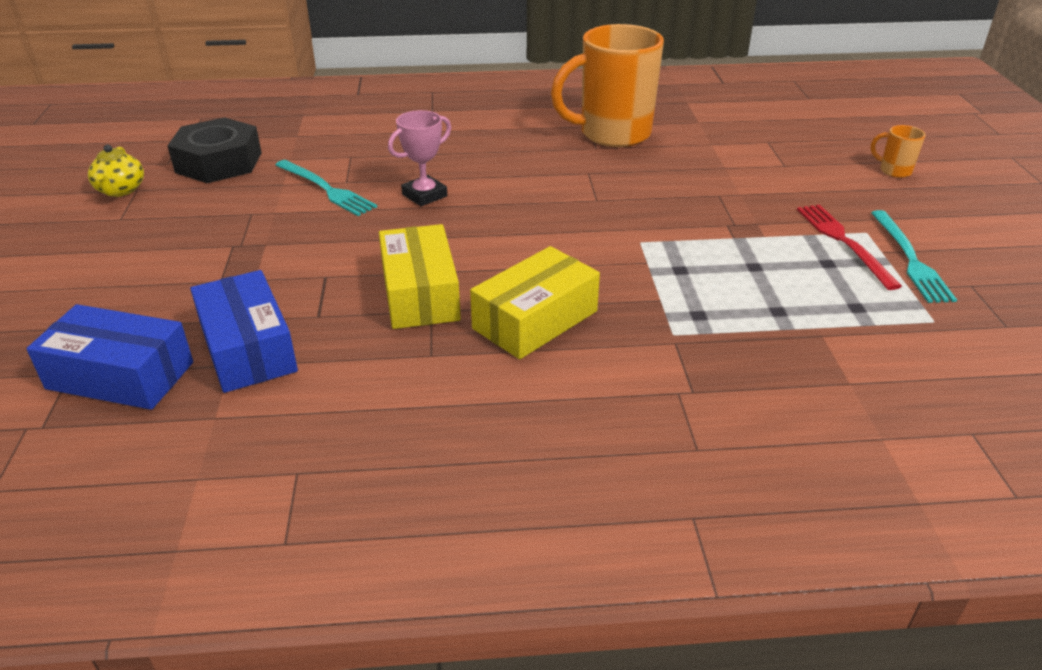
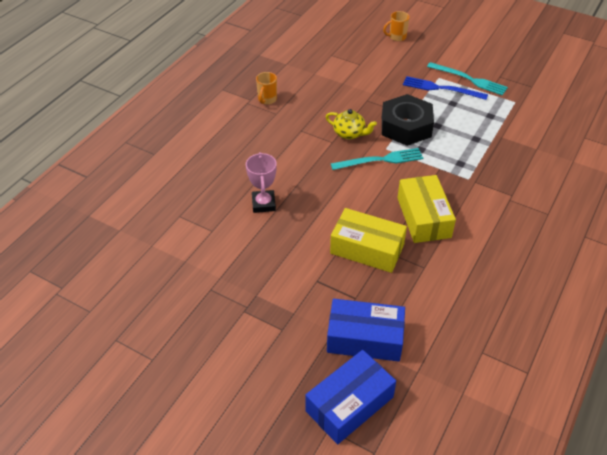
camera: 55 degrees left, 10 degrees up
yellow teapot [88,145,144,197] -> yellow teapot moved to [326,109,377,140]
black nut [167,117,262,183] -> black nut moved to [382,94,434,146]
turquoise fork [275,160,377,216] -> turquoise fork moved to [331,148,423,170]
orange mug [551,24,664,147] -> orange mug [256,72,277,105], size x0.41
red fork [797,204,902,290] -> blue fork [403,76,488,100]

